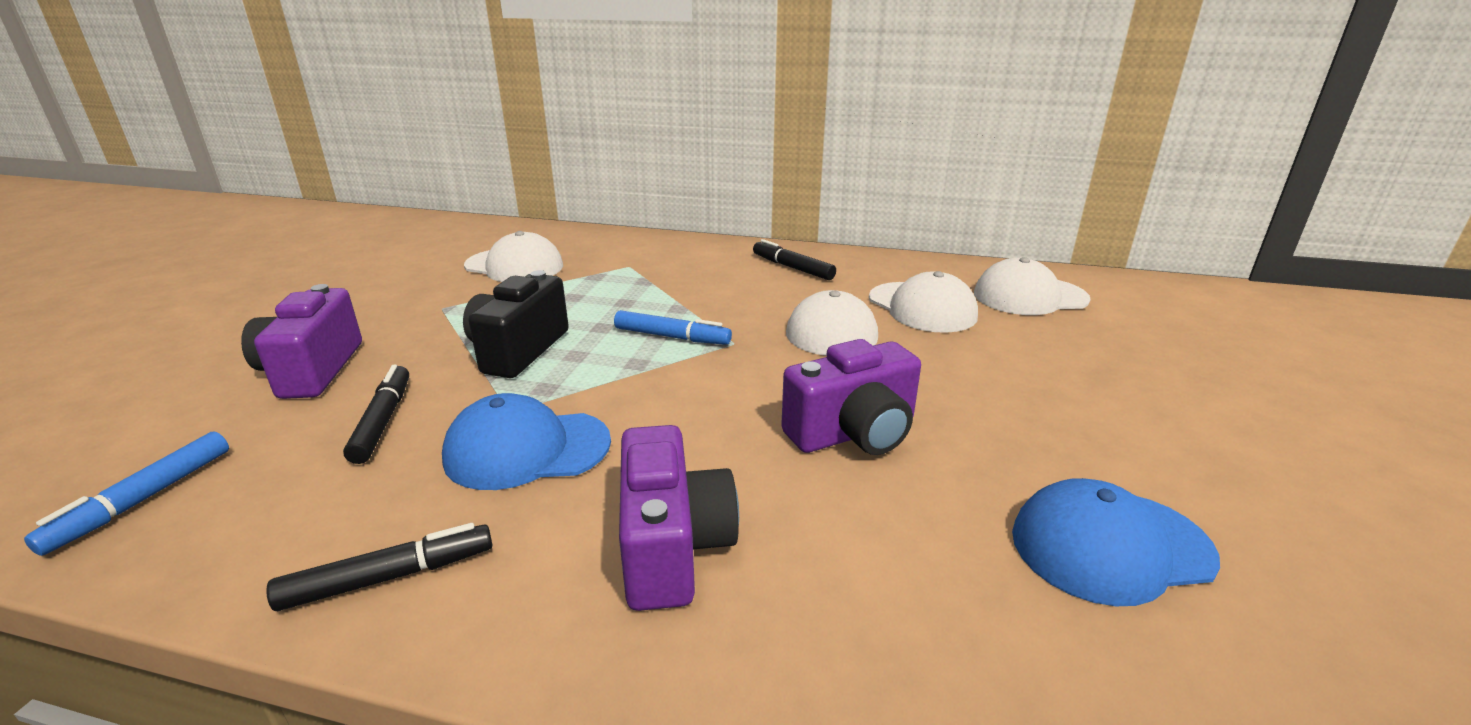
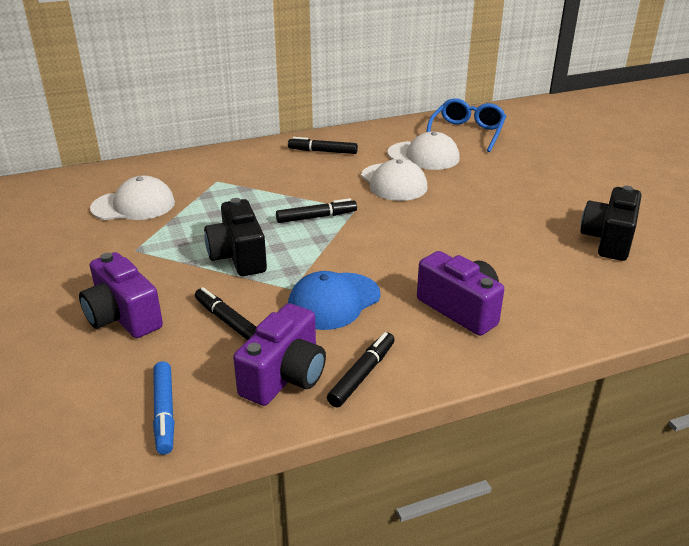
camera: 35 degrees left, 5 degrees up
blue marker [614,310,732,345] -> black marker [276,198,357,223]
purple camera [781,339,921,455] -> purple camera moved to [233,303,326,406]
white cap [974,257,1091,315] -> blue glasses [427,98,506,152]
blue cap [1012,478,1220,606] -> black camera [580,186,641,261]

